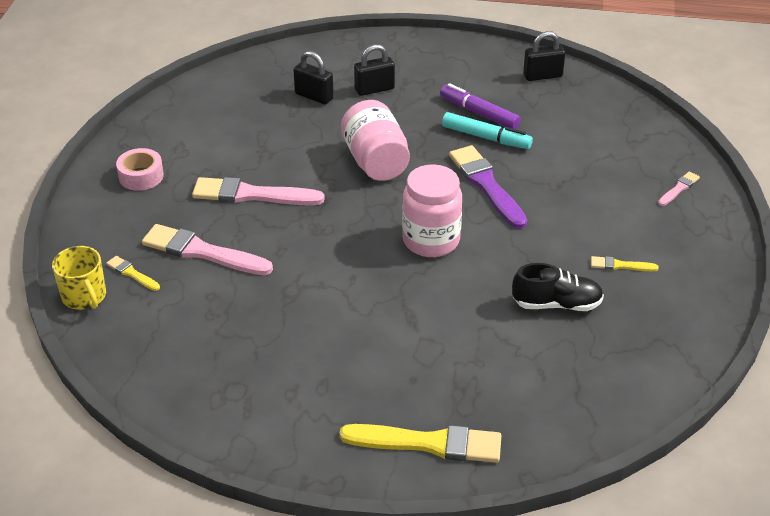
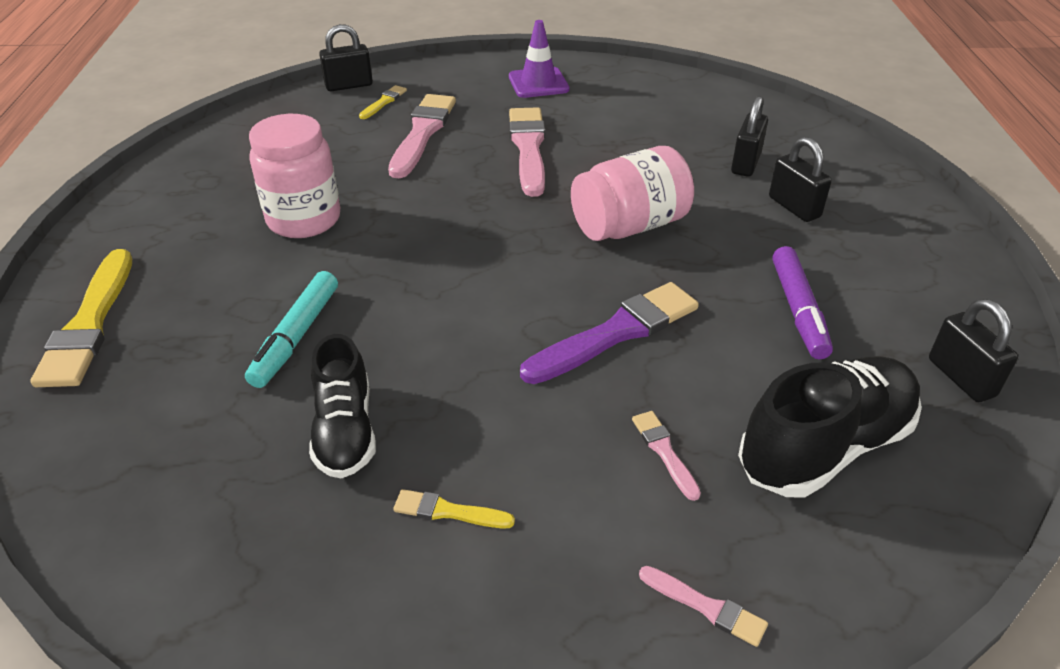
camera: 80 degrees right, 0 degrees up
yellow mug [52,246,106,310] -> black padlock [319,24,373,91]
pink tape [116,148,164,191] -> purple traffic cone [509,20,570,98]
pink jar [402,164,462,257] -> pink jar moved to [249,114,340,238]
purple marker [440,83,521,129] -> purple marker turned 150 degrees clockwise [772,246,833,360]
turquoise marker [442,112,533,149] -> turquoise marker moved to [245,271,338,388]
yellow brush [591,256,659,271] -> yellow brush turned 75 degrees counterclockwise [393,489,515,529]
none -> pink brush [632,411,701,501]
none -> black shoe [738,356,922,498]

